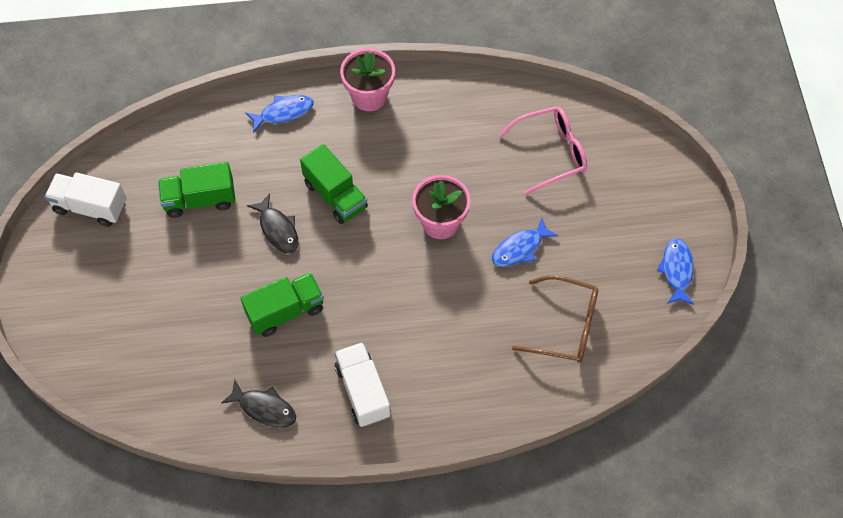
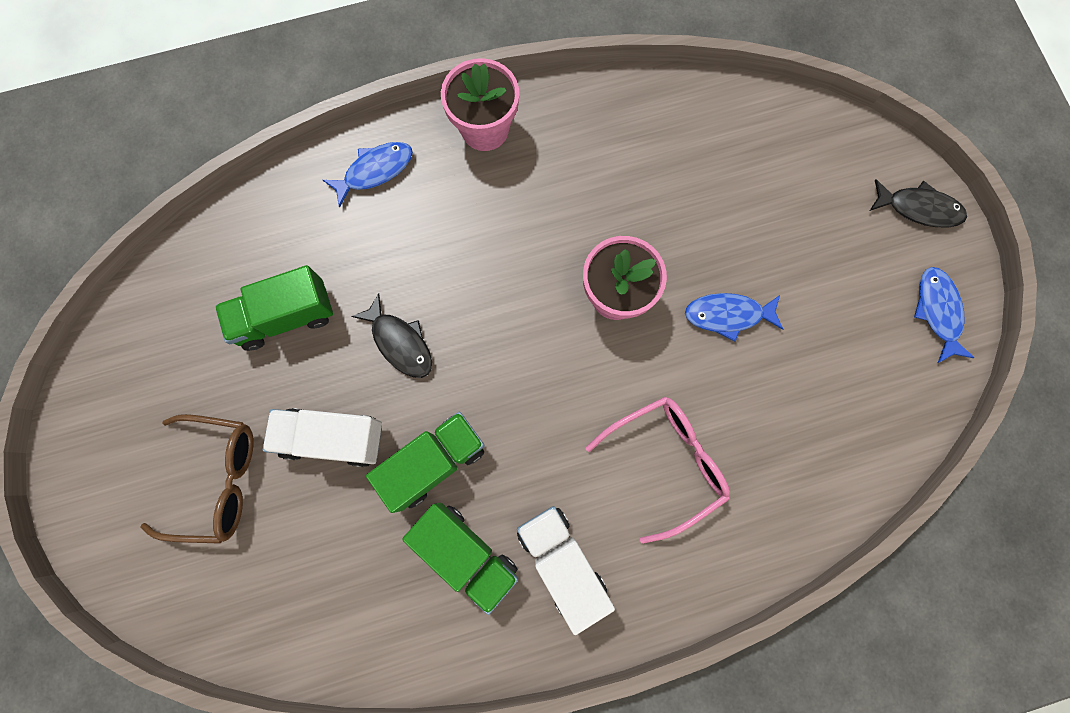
camera: 10 degrees left, 15 degrees up
white truck [45,172,127,227] -> white truck moved to [263,408,382,467]
black fish [221,380,296,427] -> black fish moved to [870,179,967,227]
green truck [300,144,368,224] -> green truck moved to [402,503,518,615]
blue fish [492,218,558,267] -> blue fish turned 45 degrees clockwise [685,293,783,341]
pink glasses [498,106,587,195] -> pink glasses moved to [586,397,730,544]
brown glasses [512,275,598,363] -> brown glasses moved to [140,414,254,544]

